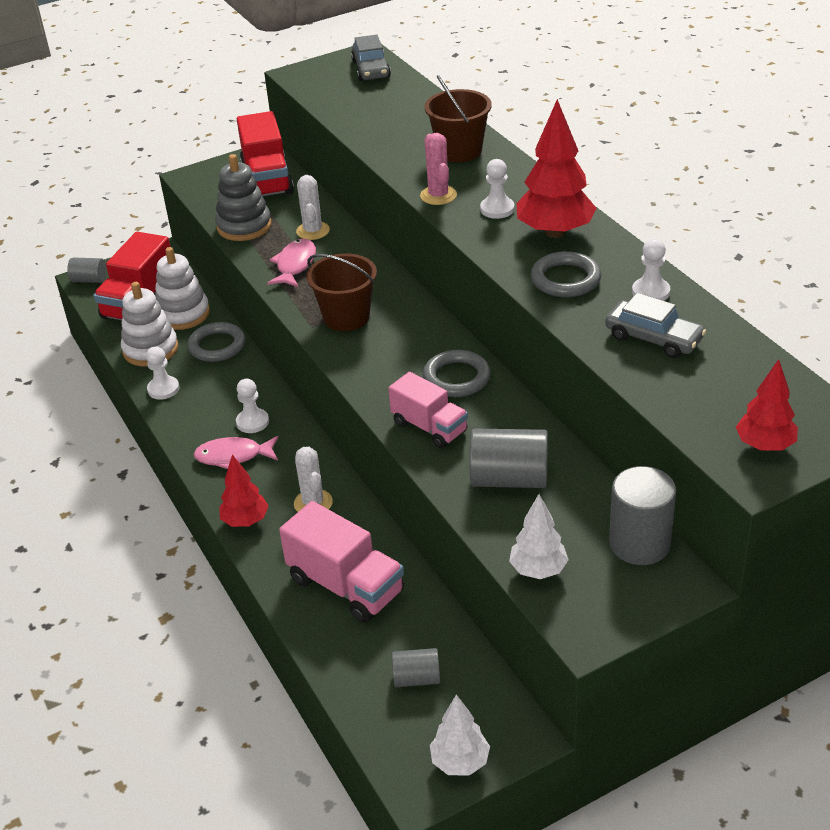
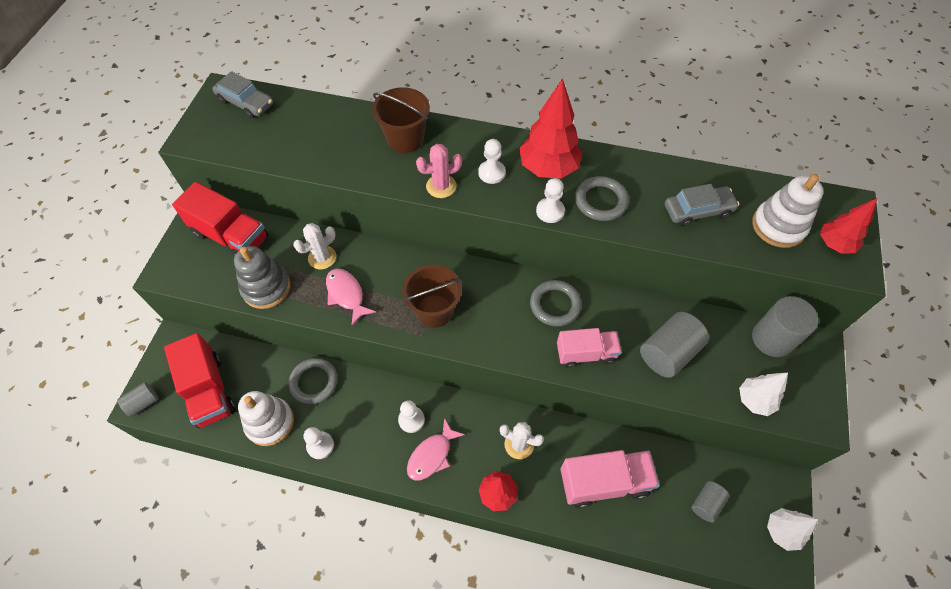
camera: 50 degrees left, 20 degrees up
white stacking toy [155,247,210,330] -> white stacking toy moved to [752,174,824,248]
white cactus [296,175,330,240] -> white cactus turned 75 degrees counterclockwise [293,223,336,269]
pink cactus [420,133,457,205] -> pink cactus turned 45 degrees counterclockwise [416,144,462,198]
white pawn [632,239,670,301] -> white pawn moved to [536,178,565,223]

